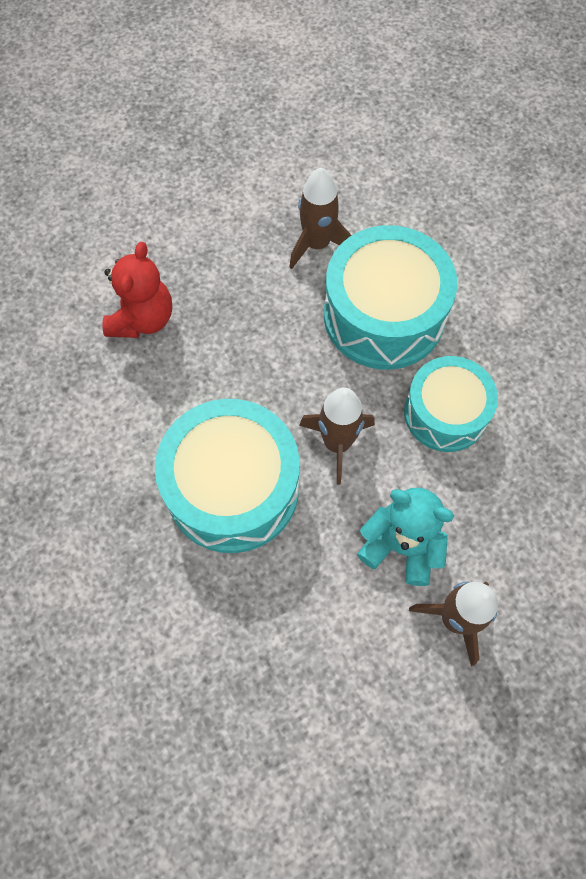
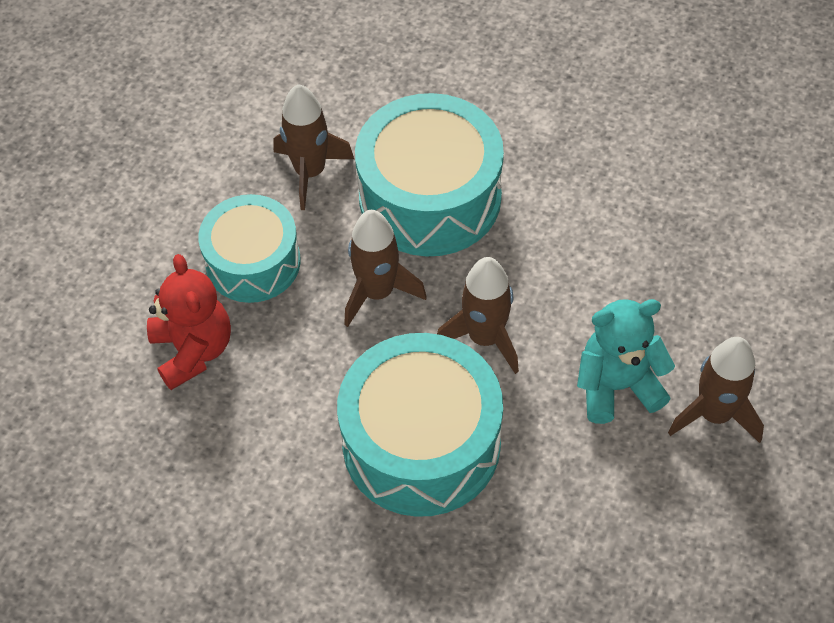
camera: 35 degrees left, 10 degrees down
turquoise drum [404,356,498,452] -> turquoise drum moved to [198,194,301,303]
none -> brown rocket [344,210,427,327]

